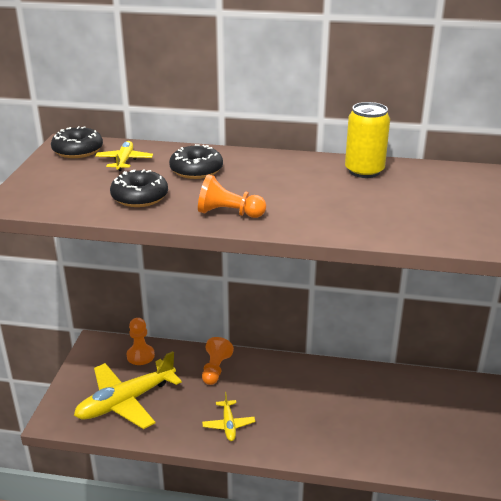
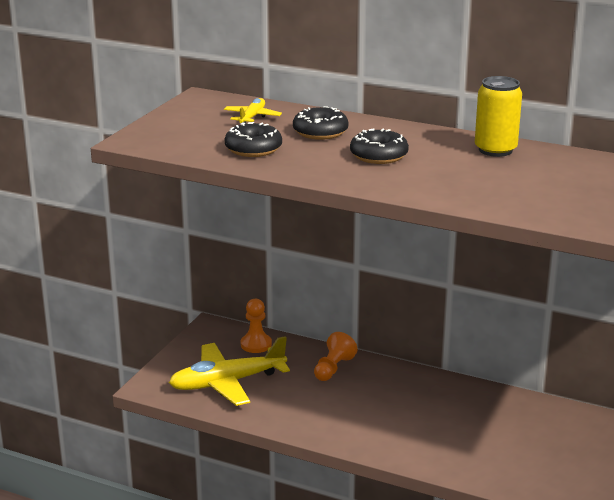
camera: 15 degrees right, 5 degrees down
black donut [51,126,103,158] -> black donut moved to [350,129,409,164]
orange pawn [198,174,266,218] -> none
yellow plane [202,392,255,441] -> none

